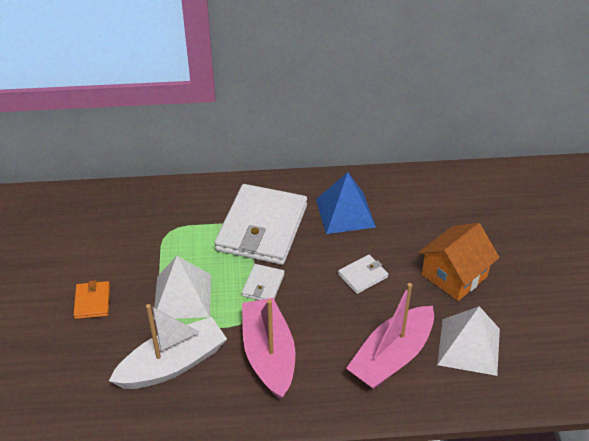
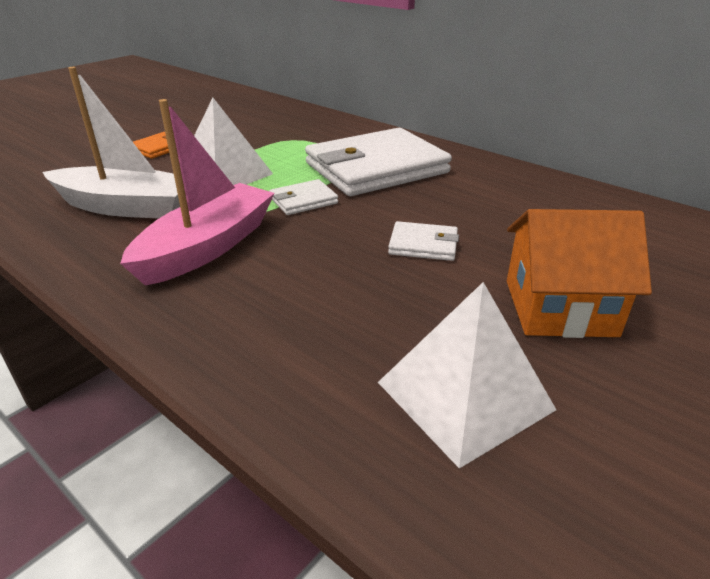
camera: 45 degrees right, 10 degrees down
blue pyramid [316,172,376,234] -> none
pink boat [346,283,434,389] -> none

